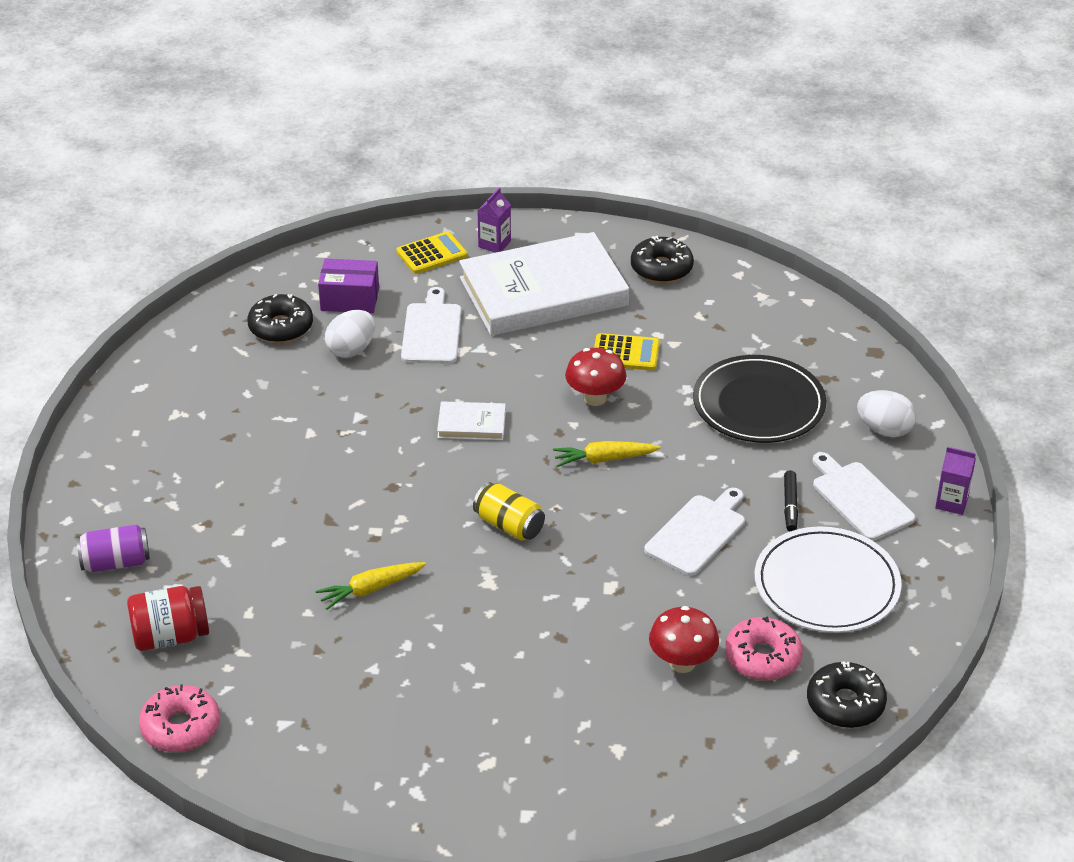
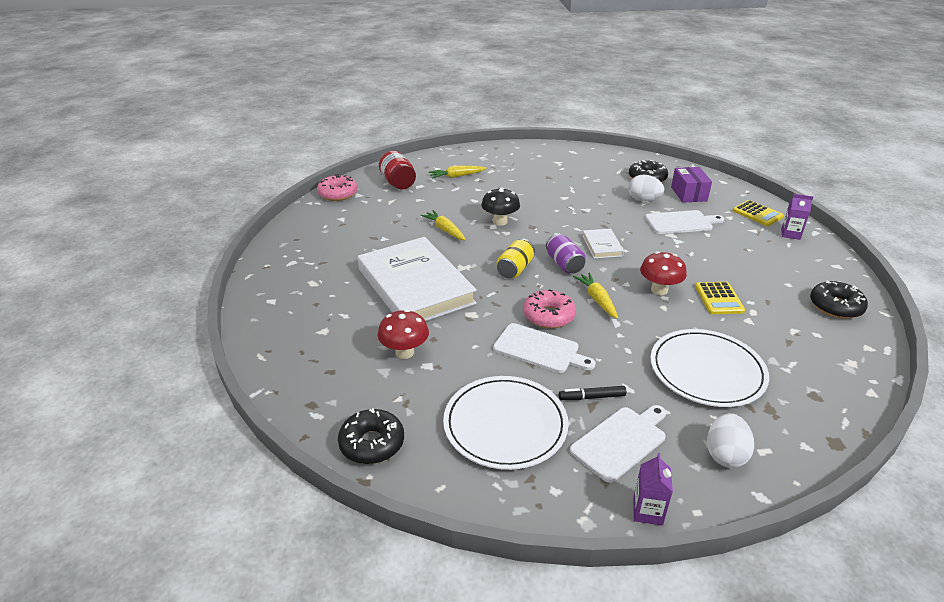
camera: 80 degrees right, 5 degrees down
purple can [77,524,150,572] -> purple can moved to [546,234,585,273]
white book [459,232,629,336] -> white book moved to [358,237,477,321]
black plate [693,355,826,443] -> white plate [650,329,769,407]
pink donut [725,617,803,681] -> pink donut moved to [523,289,576,329]
none -> yellow carrot [429,165,487,179]
none -> black mushroom [481,187,520,226]

